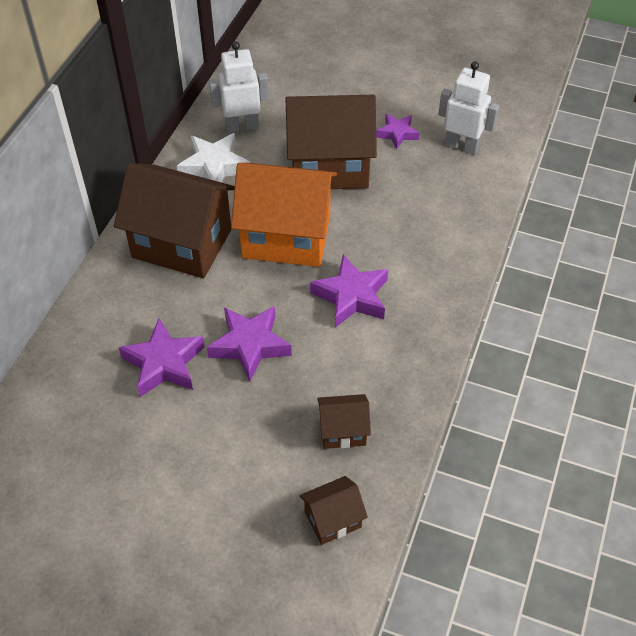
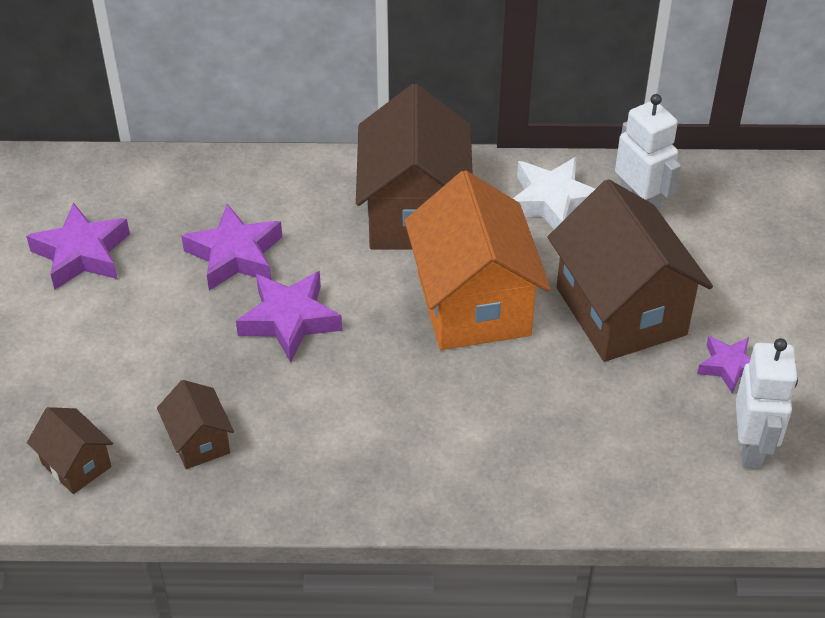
camera: 70 degrees right, 5 degrees down
purple star [310,254,388,328] -> purple star moved to [26,203,130,290]

